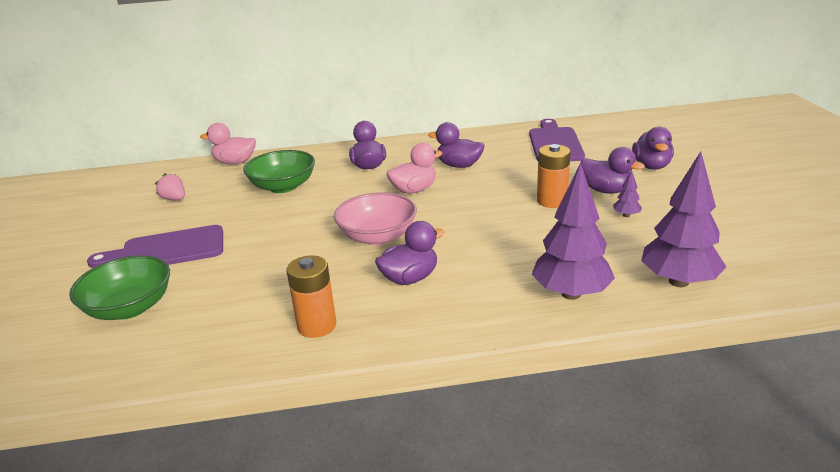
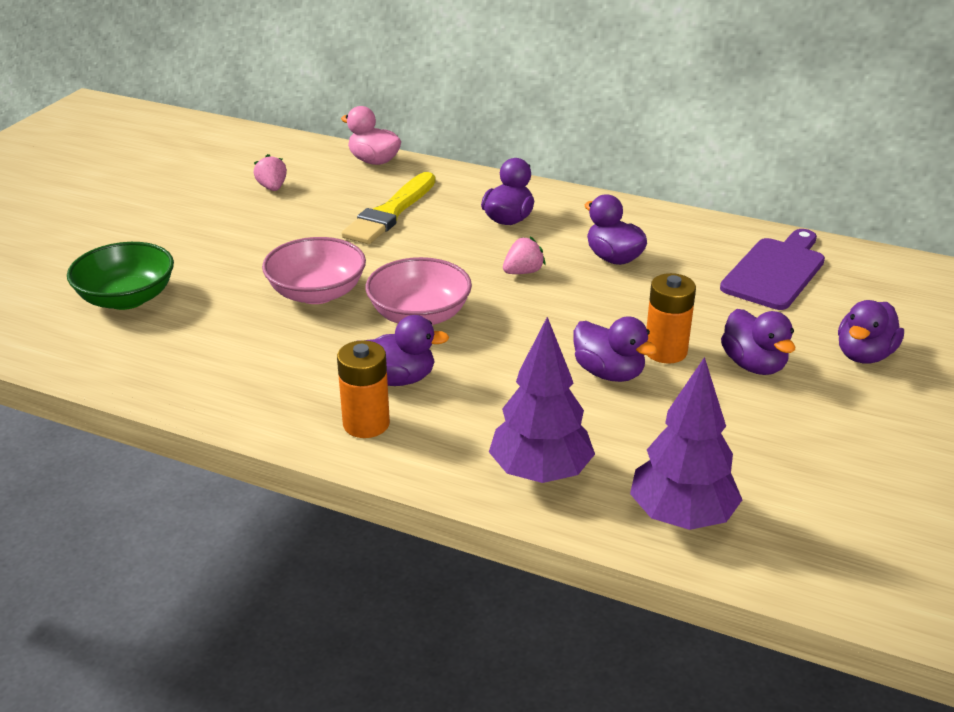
camera: 30 degrees right, 5 degrees up
purple cutting board [87,225,223,268] -> none
green bowl [243,150,315,193] -> yellow brush [342,172,436,244]
orange battery [287,256,336,338] -> orange battery moved to [337,340,390,438]
pink duck [386,143,443,194] -> pink strawberry [503,237,545,274]
purple tree [613,170,642,217] -> none
none -> pink bowl [262,237,366,304]
none -> purple duck [573,316,657,382]

